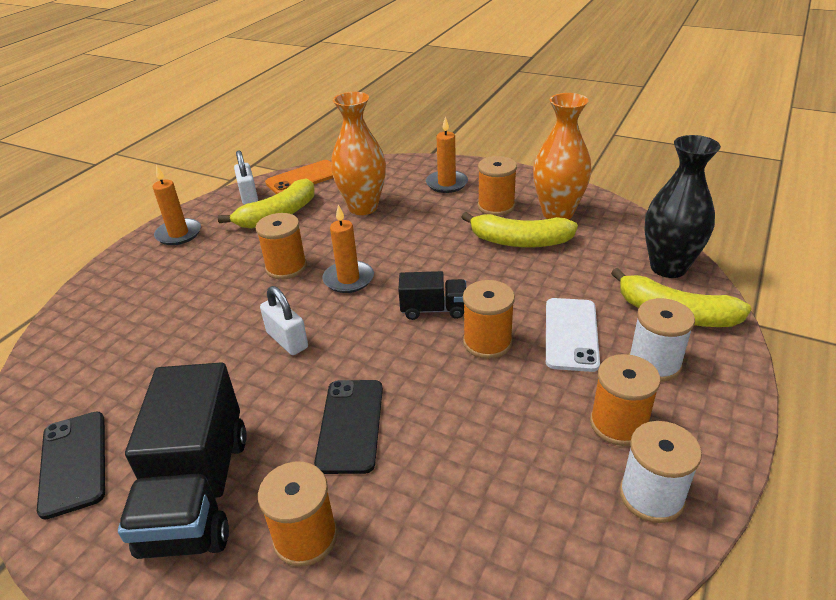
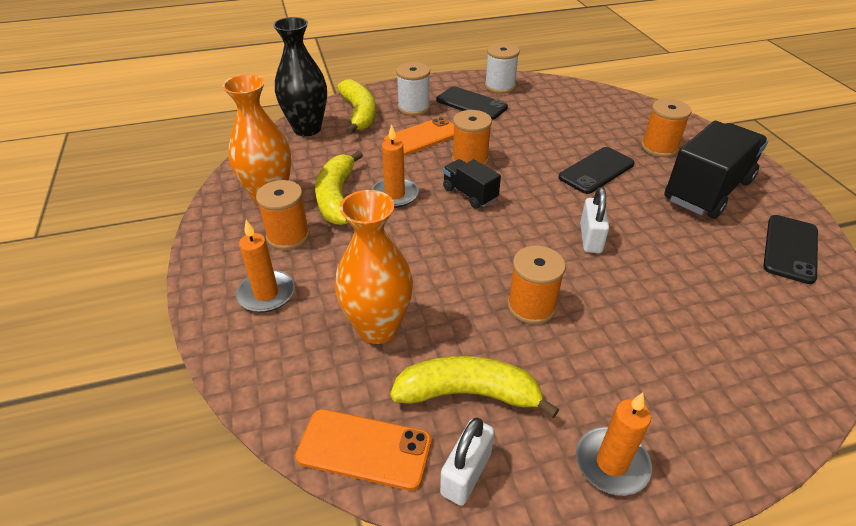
camera: 135 degrees left, 5 degrees up
orange candle [322,205,374,293] -> orange candle moved to [371,124,419,208]
yellow banana [462,212,578,248] -> yellow banana turned 150 degrees counterclockwise [315,151,363,225]
white phone [546,298,600,372] -> orange phone [384,117,454,156]
orange spool [590,354,661,446] -> black phone [436,86,508,120]

